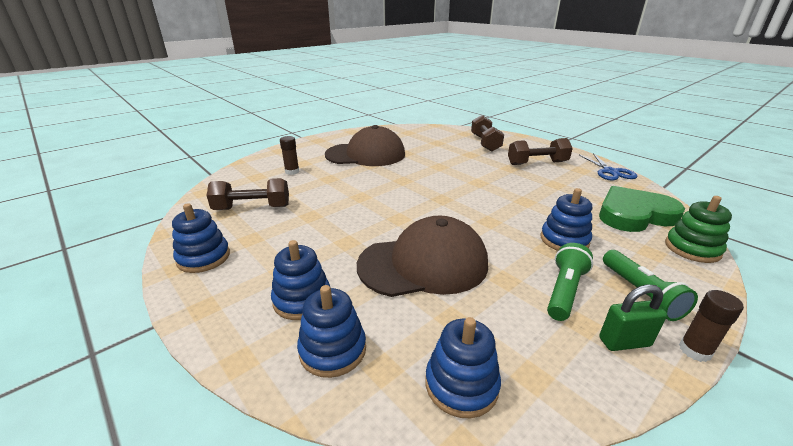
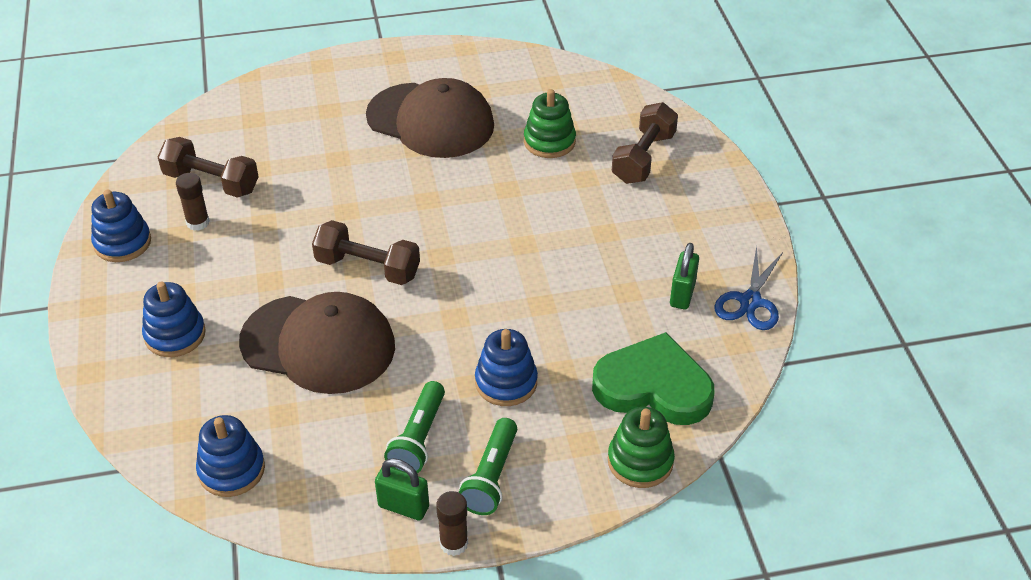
camera: 30 degrees right, 15 degrees up
brown glue stick [280,136,299,175] -> brown glue stick moved to [176,173,210,231]
blue stacking toy [297,285,366,378] -> none
brown dumbbell [508,138,573,165] -> brown dumbbell moved to [312,220,420,285]
green flashlight [547,243,593,321] -> green flashlight turned 135 degrees clockwise [384,381,445,473]
none -> green stacking toy [524,89,576,158]
none -> green padlock [670,243,699,309]

